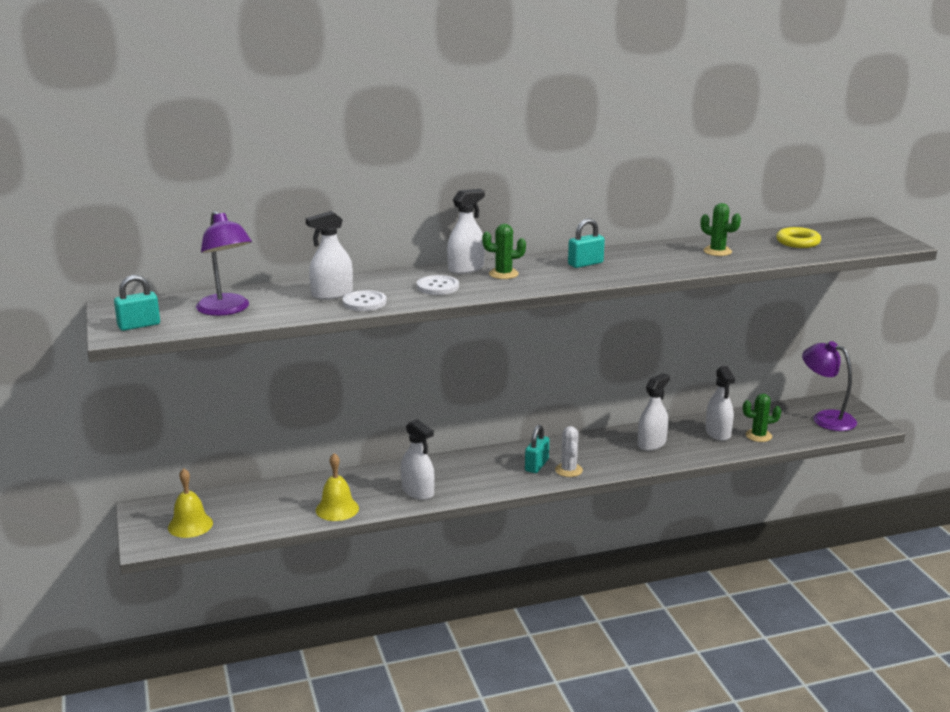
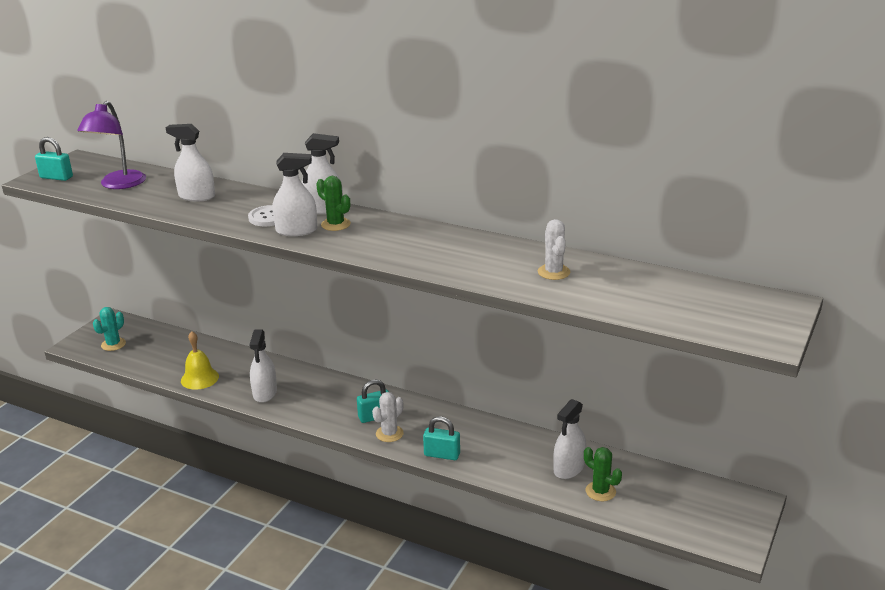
camera: 45 degrees right, 5 degrees up
yellow bell [168,468,213,538] -> turquoise cactus [93,307,126,351]
white button [343,290,387,311] -> none
turquoise padlock [568,218,605,268] -> turquoise padlock moved to [423,416,460,460]
white spray bottle [638,373,670,451] -> white spray bottle moved to [272,153,317,236]
green cactus [701,203,741,256] -> white cactus [538,219,570,280]
yellow ring [776,227,821,248] -> none
purple lamp [802,341,857,431] -> none

